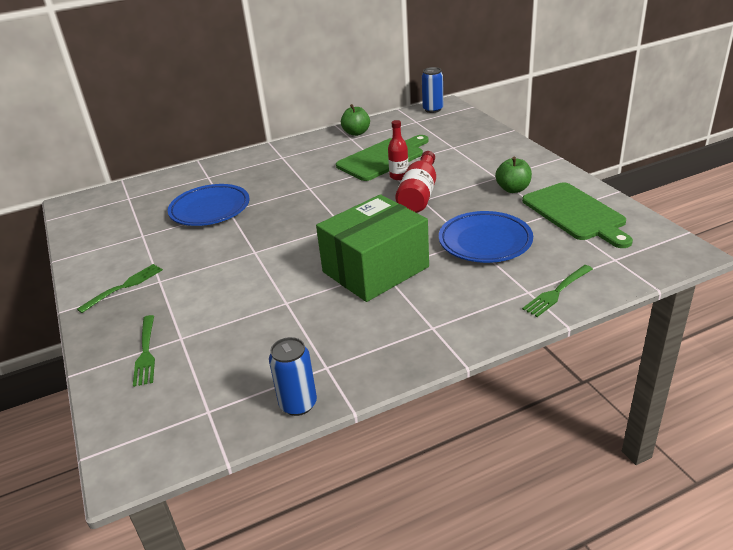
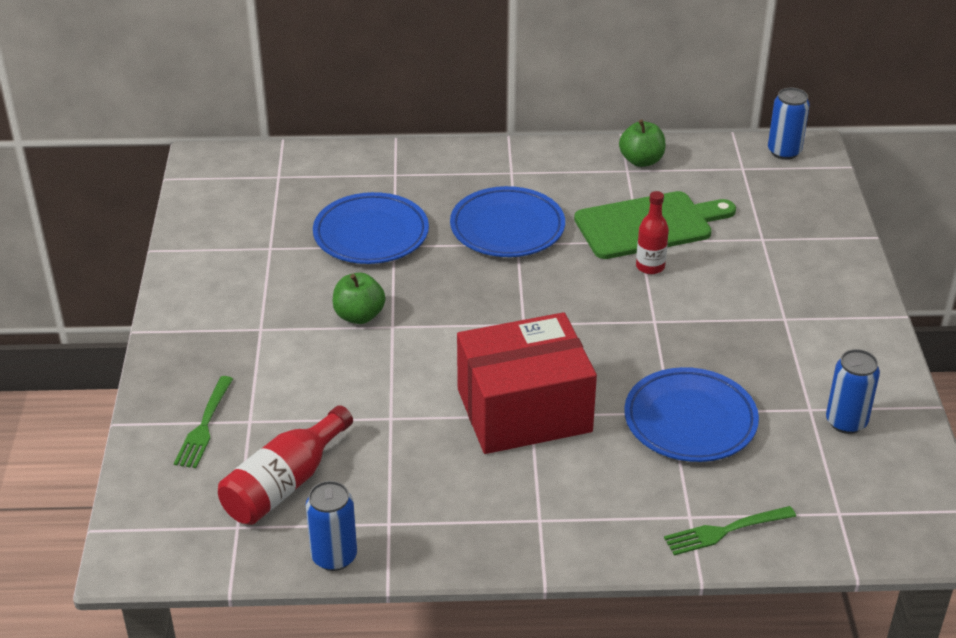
camera: 20 degrees right, 5 degrees up
green fork [77,264,163,313] -> none
green box [316,194,429,302] -> red box [457,312,597,454]
red bottle [395,151,436,213] -> red bottle moved to [218,405,353,525]
green apple [495,157,532,193] -> green apple moved to [333,273,385,324]
green cutting board [522,182,633,248] -> blue can [826,349,880,434]
none -> blue plate [450,186,565,257]

